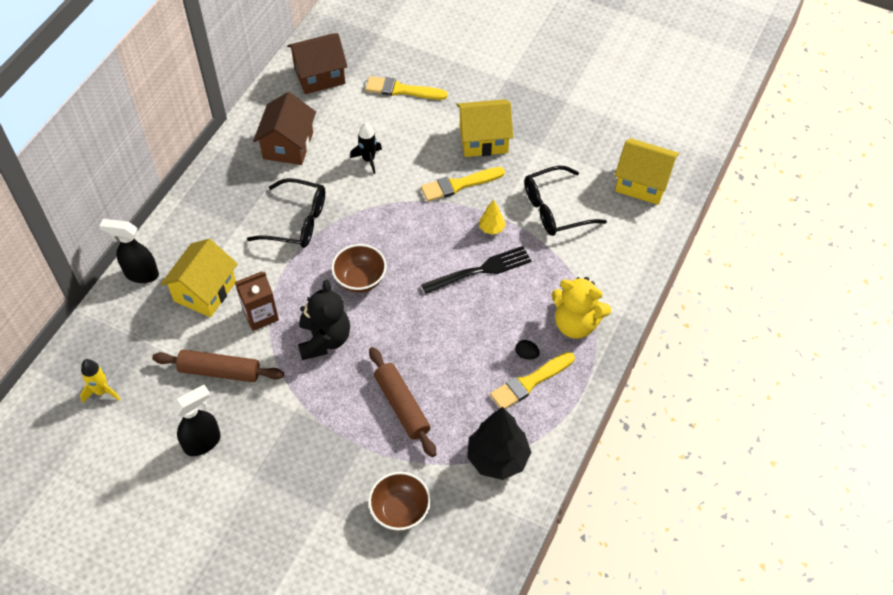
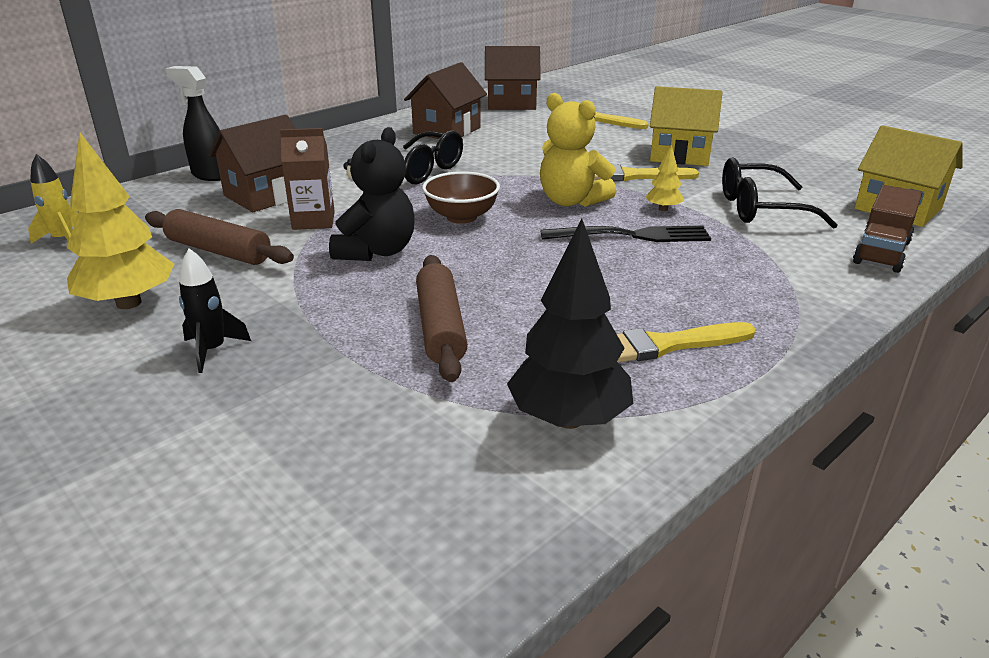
camera: 20 degrees right, 25 degrees down
yellow house [161,239,238,317] -> brown house [209,115,295,212]
black spray bottle [171,385,221,456] -> yellow tree [67,132,174,309]
black rocket [350,122,382,174] -> black rocket moved to [179,248,251,373]
brown bowl [368,472,431,531] -> none
black egg [515,340,540,359] -> none
yellow teddy bear [551,277,611,339] -> yellow teddy bear moved to [540,93,616,207]
none -> brown truck [853,185,922,273]

